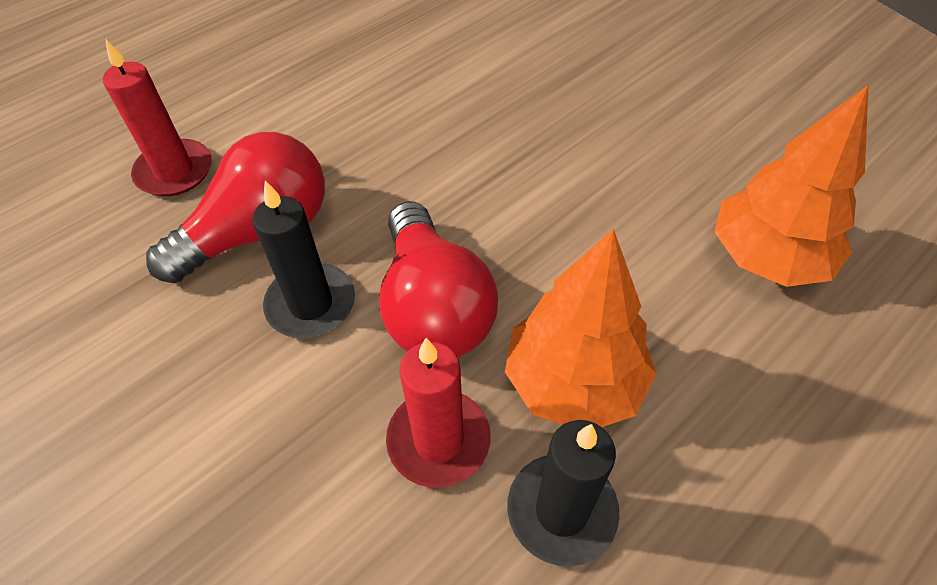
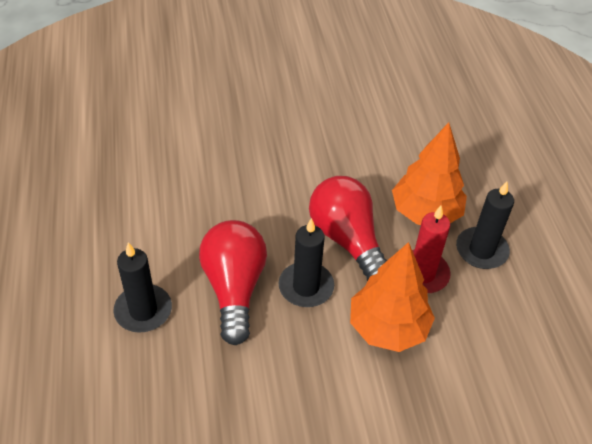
camera: 60 degrees left, 5 degrees down
red candle [103,38,212,196] -> black candle [113,242,172,333]
red light bulb [379,201,498,357] -> red light bulb turned 135 degrees counterclockwise [309,176,387,281]
orange tree [715,84,869,287] -> orange tree moved to [350,242,435,352]

